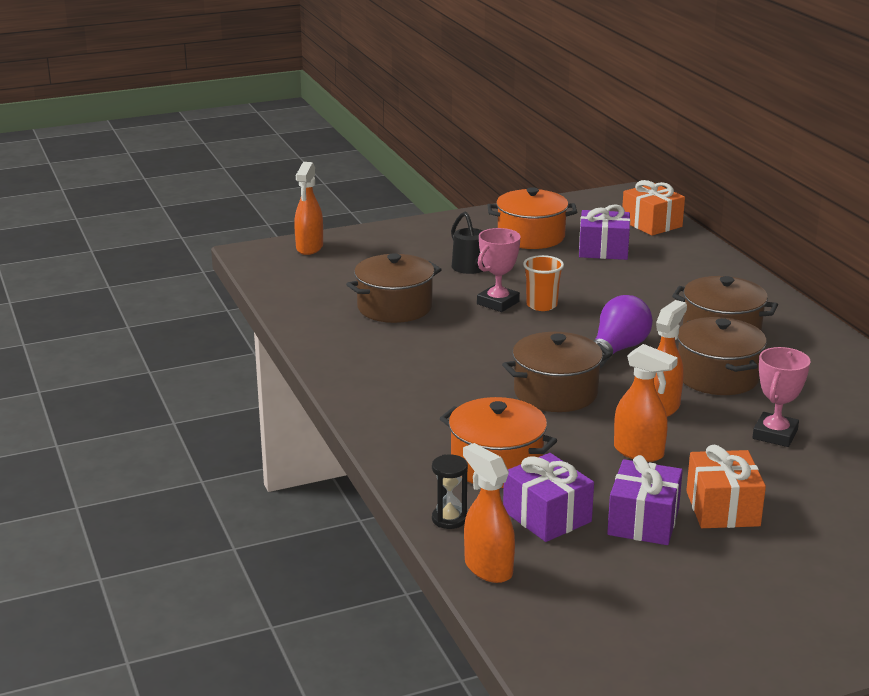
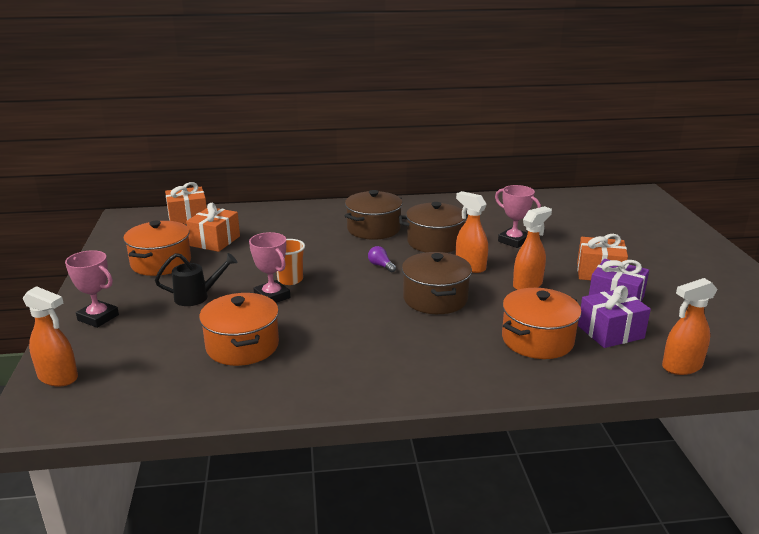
camera: 75 degrees left, 0 degrees up
brown pot [346,253,442,323] -> orange pot [199,293,279,366]
black hourglass [432,454,468,529] -> none
purple gift [579,204,630,260] -> orange gift [186,203,240,252]
purple light bulb [594,295,653,368] -> purple light bulb [368,246,396,272], size x0.49
none -> pink trophy [65,250,119,328]

